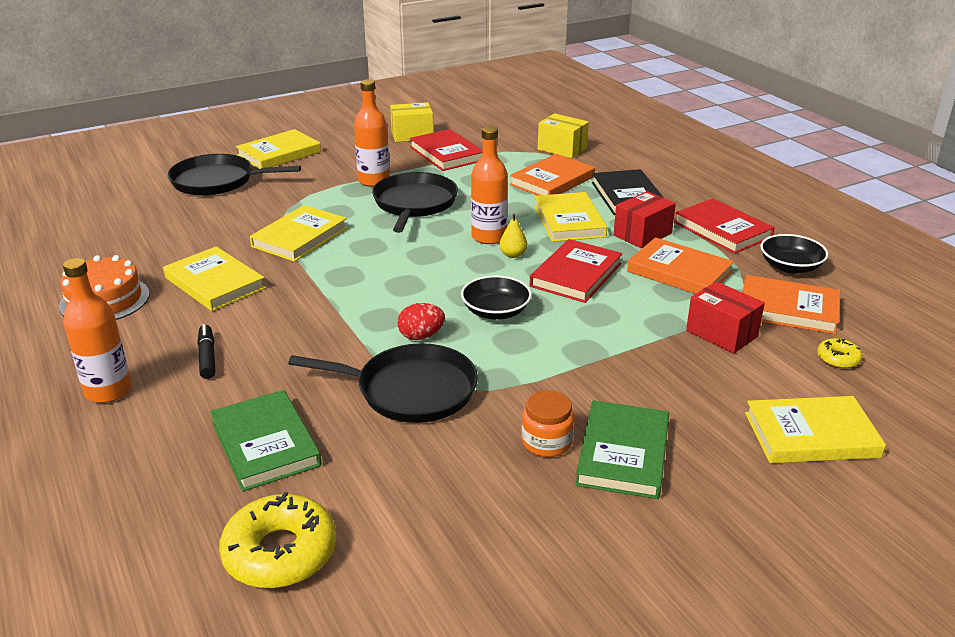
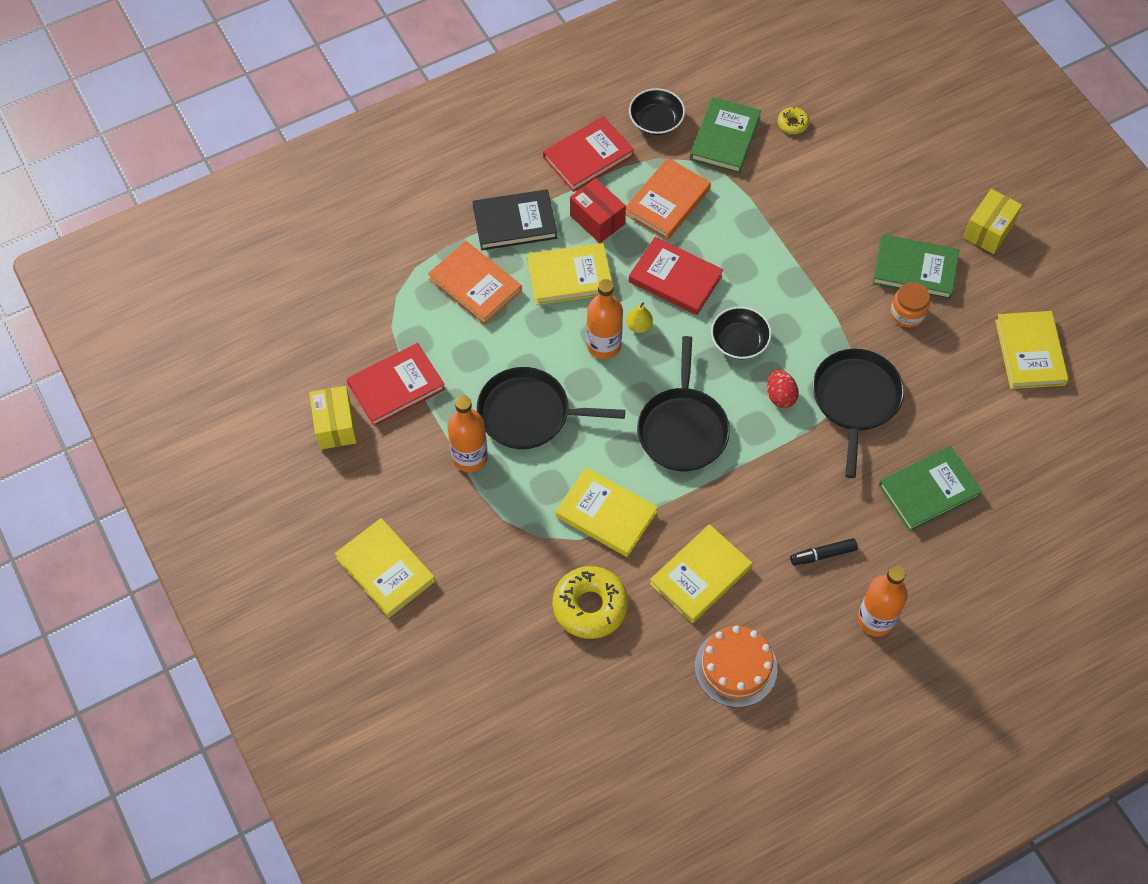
camera: 90 degrees left, 30 degrees up
black pan [168,154,301,196] -> black pan moved to [637,336,730,472]
yellow donut [219,492,336,588] -> yellow donut moved to [552,566,628,639]
yellow box [538,113,589,158] -> yellow box moved to [963,189,1022,254]
red box [686,281,765,354] -> none
orange book [742,275,840,334] -> green book [690,97,761,174]
yellow book [745,396,886,463] -> yellow book moved to [995,311,1069,389]

